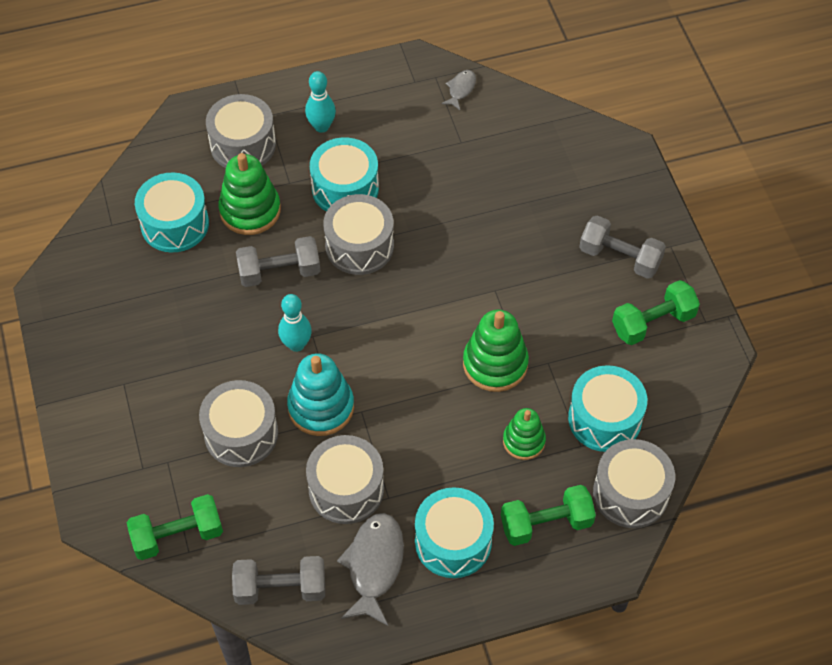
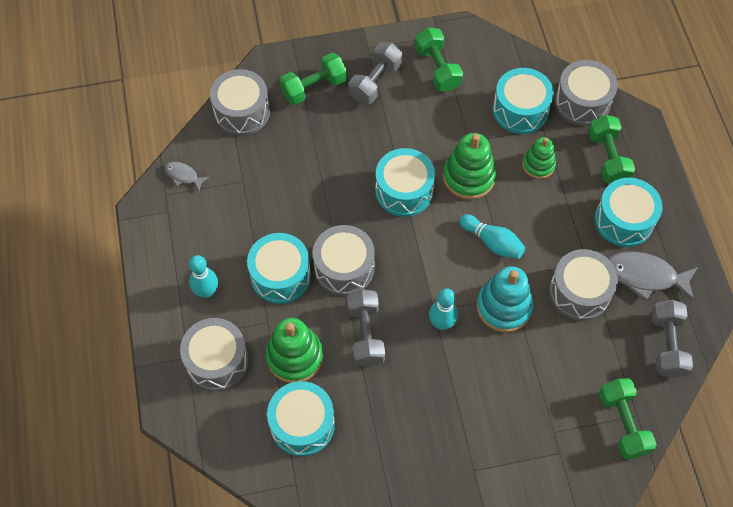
camera: 85 degrees left, 5 degrees up
grey drum [199,380,278,467] -> grey drum moved to [210,69,270,136]
none -> green dumbbell [279,53,347,105]
none -> turquoise drum [375,148,435,217]
none -> turquoise bowling pin [459,214,525,259]

